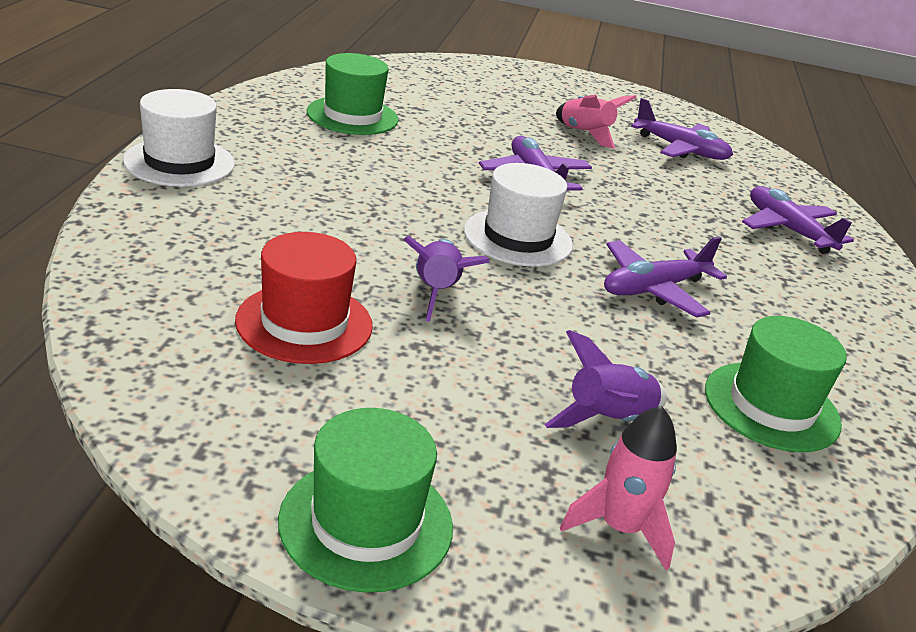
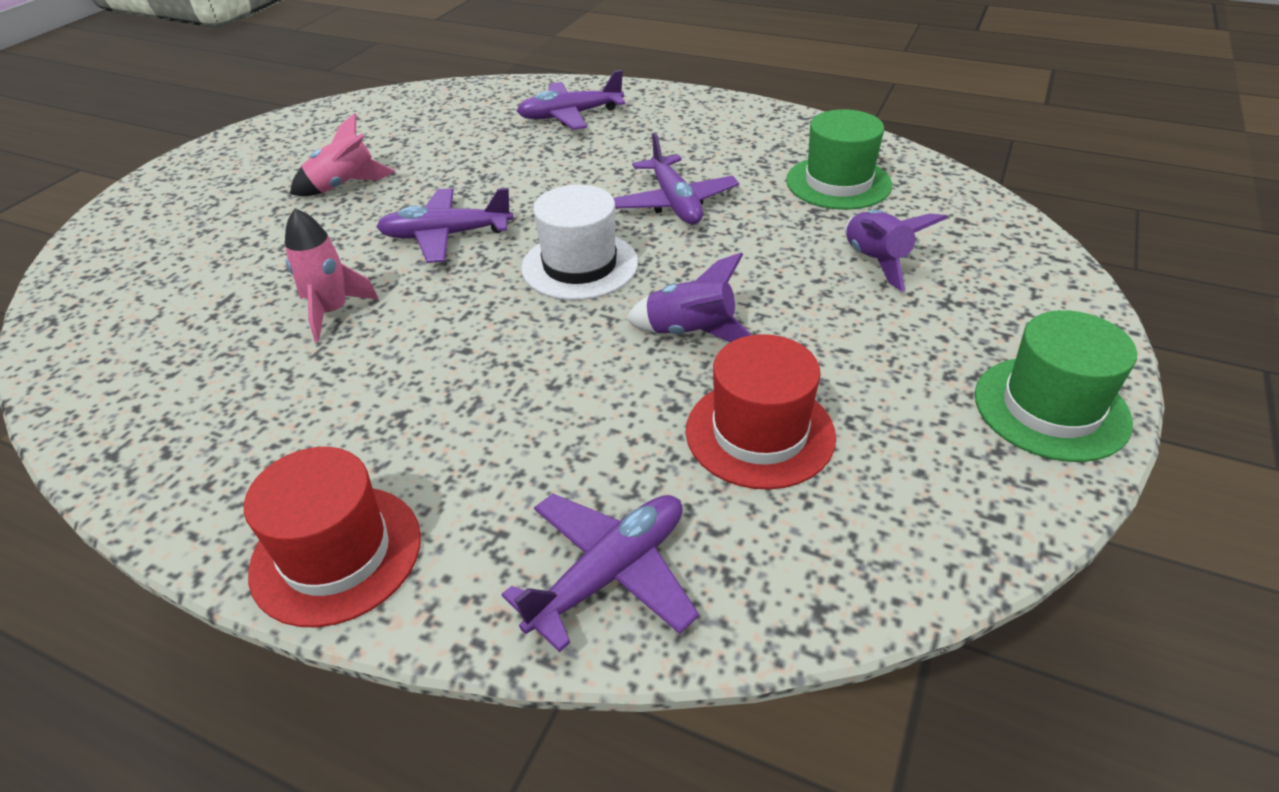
camera: 70 degrees left, 10 degrees up
white hat [123,89,235,187] -> red hat [244,447,421,627]
green hat [307,53,398,135] -> none
pink rocket [560,406,677,570] -> pink rocket moved to [285,208,379,342]
purple plane [631,98,733,160] -> purple plane moved to [501,494,699,652]

